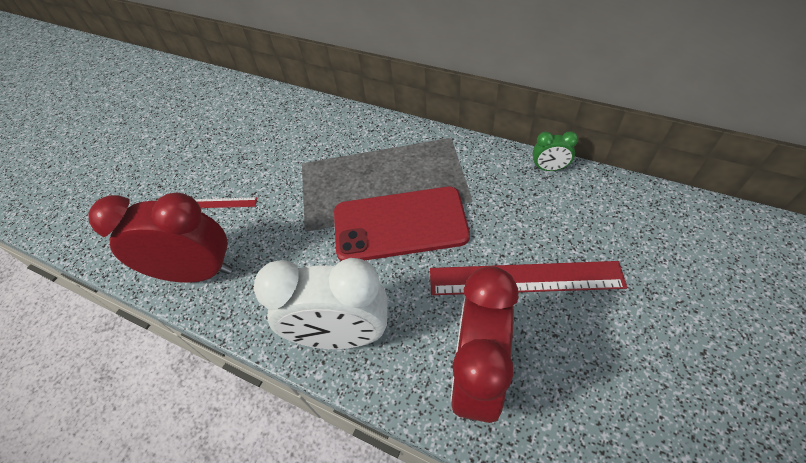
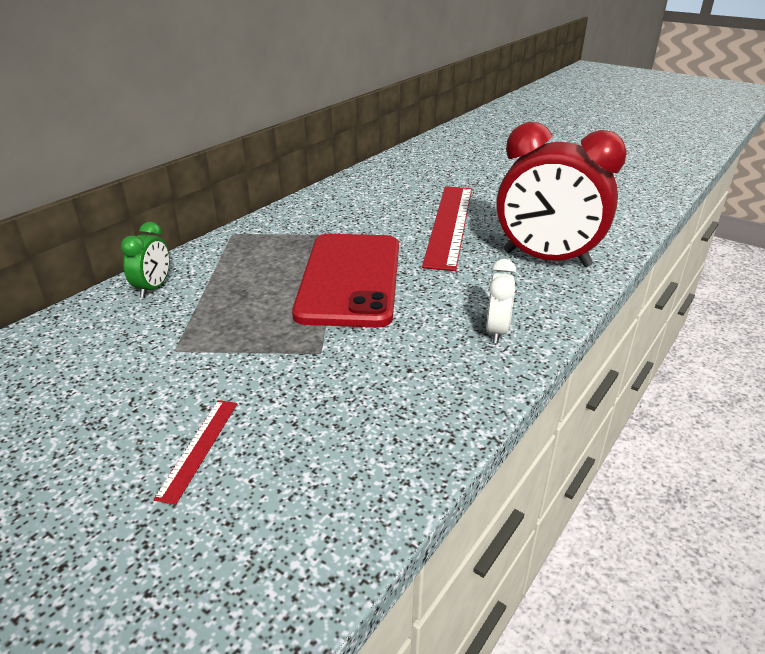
camera: 85 degrees left, 20 degrees down
red clock [88,192,232,283] -> none
white clock [254,258,388,349] -> white clock [486,259,516,343], size x0.45
green clock [533,131,578,171] -> green clock moved to [121,222,170,298]

